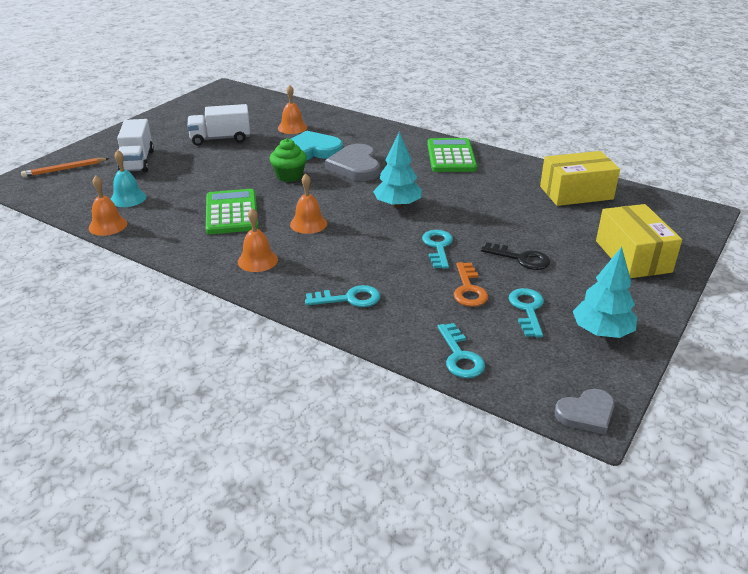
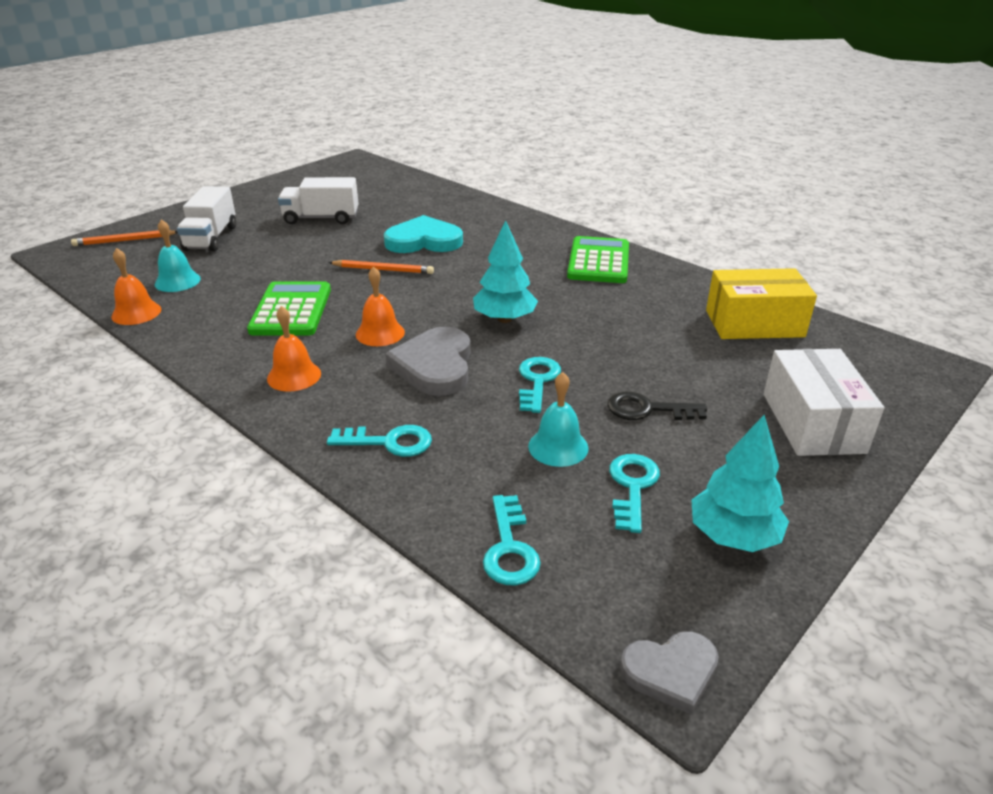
camera: 10 degrees right, 0 degrees up
green cupcake [270,138,307,182] -> orange pencil [328,260,434,274]
orange bell [278,85,307,134] -> none
grey heart [325,144,380,181] -> grey heart moved to [385,327,471,396]
orange key [453,262,488,307] -> turquoise bell [528,372,588,467]
black key [481,242,550,270] -> black key turned 150 degrees clockwise [607,392,707,420]
yellow box [596,204,682,278] -> white box [764,349,884,456]

